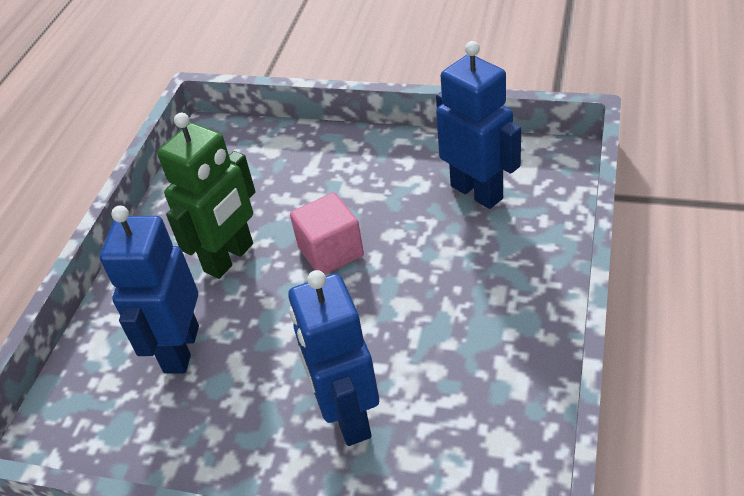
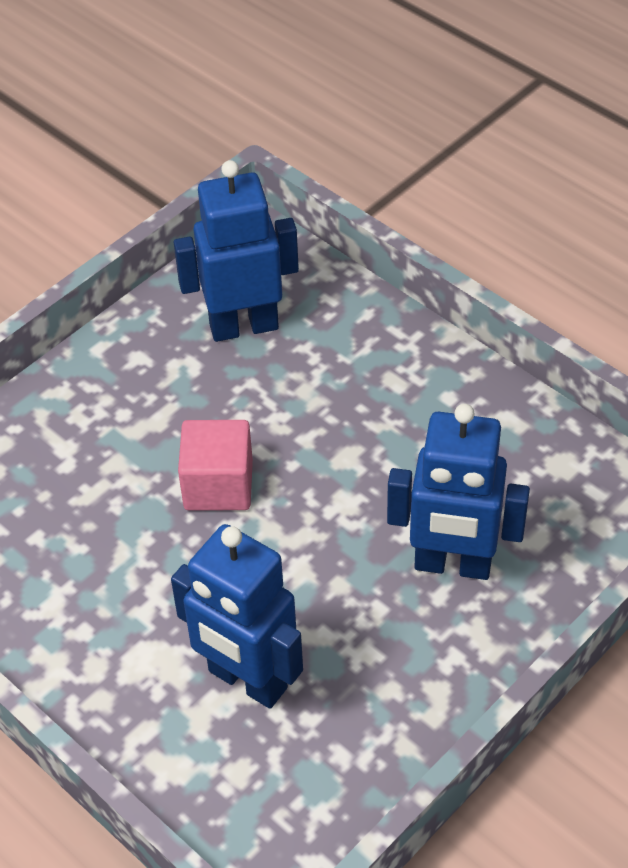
camera: 65 degrees left, 5 degrees up
green robot [157,113,255,279] -> none

